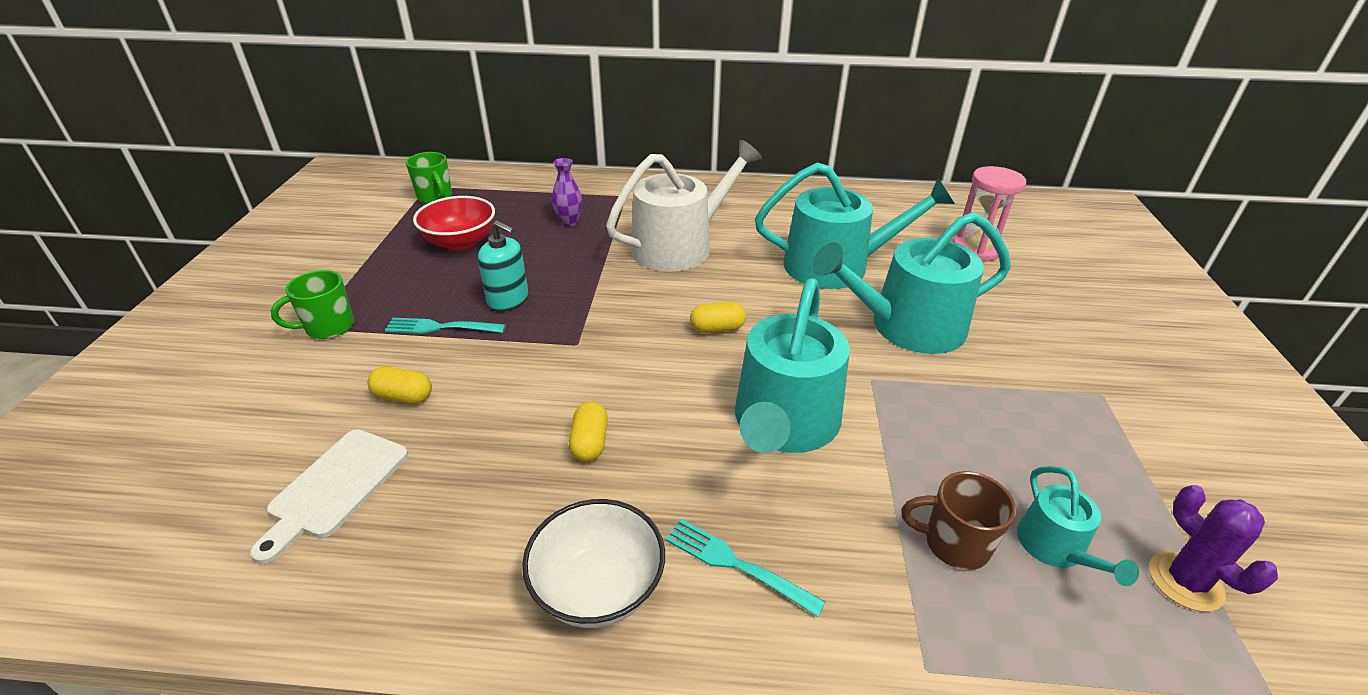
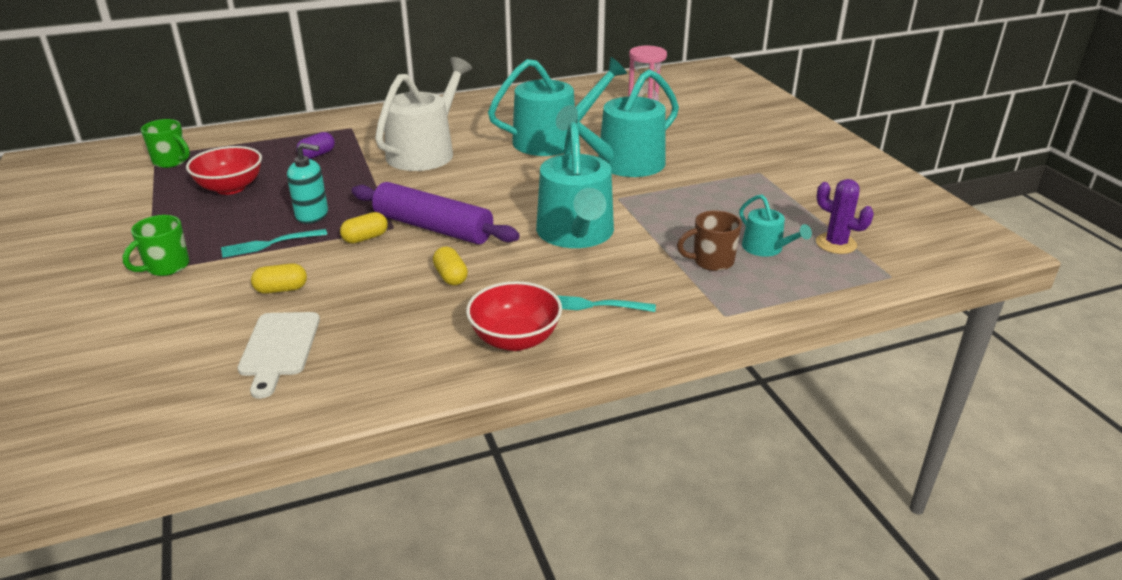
camera: 25 degrees left, 5 degrees down
white bowl [522,499,665,628] -> red bowl [466,281,562,351]
purple vase [552,158,582,226] -> purple capsule [296,132,335,159]
yellow capsule [690,302,746,333] -> yellow capsule moved to [340,212,388,243]
none -> purple rolling pin [352,182,520,244]

